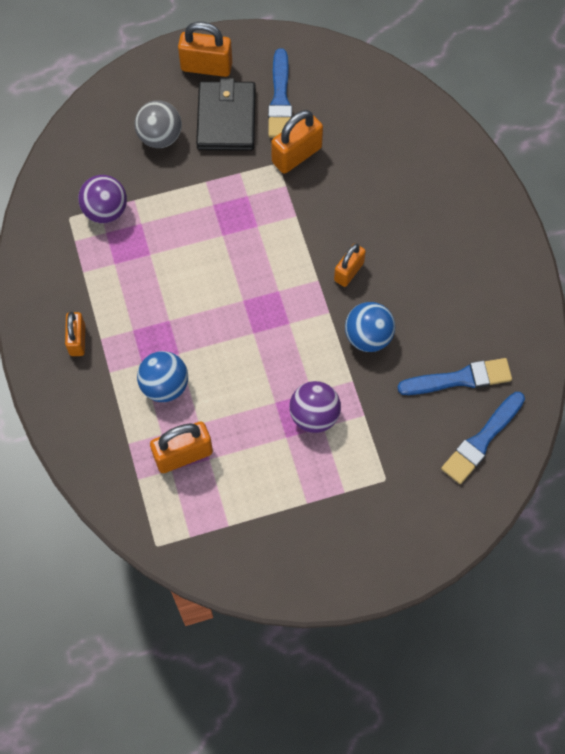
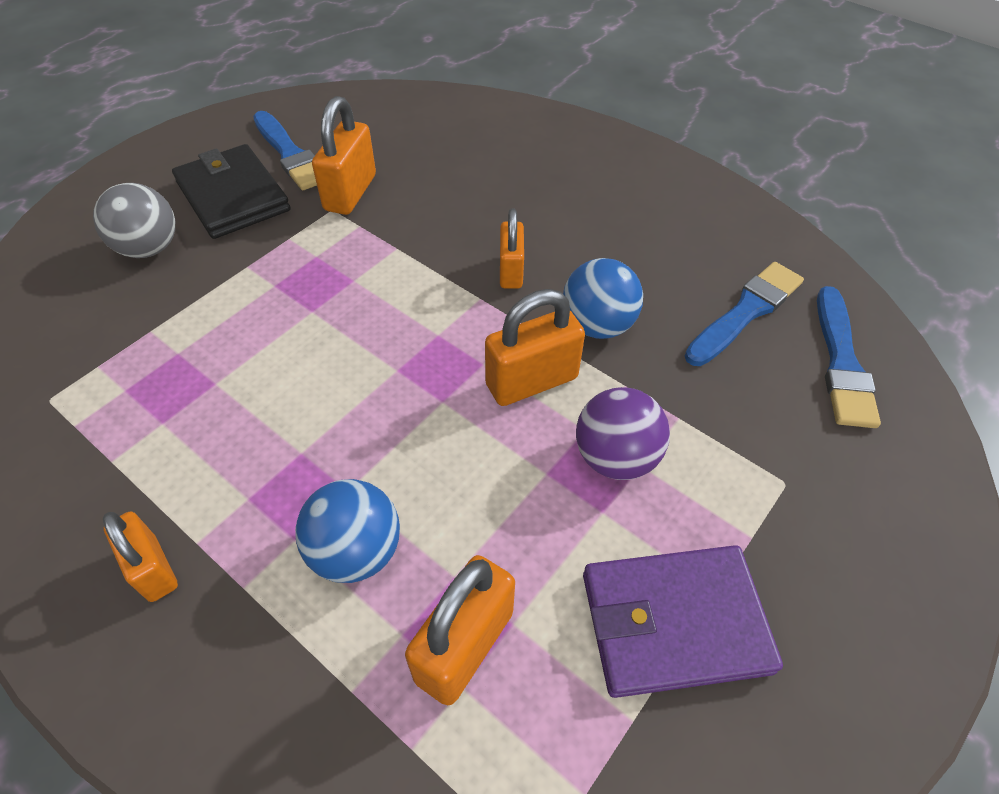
camera: 35 degrees left, 15 degrees down
purple ball [78,175,127,223] -> none
orange padlock [178,22,232,77] -> orange padlock moved to [485,289,585,406]
none -> purple wallet [583,545,783,698]

